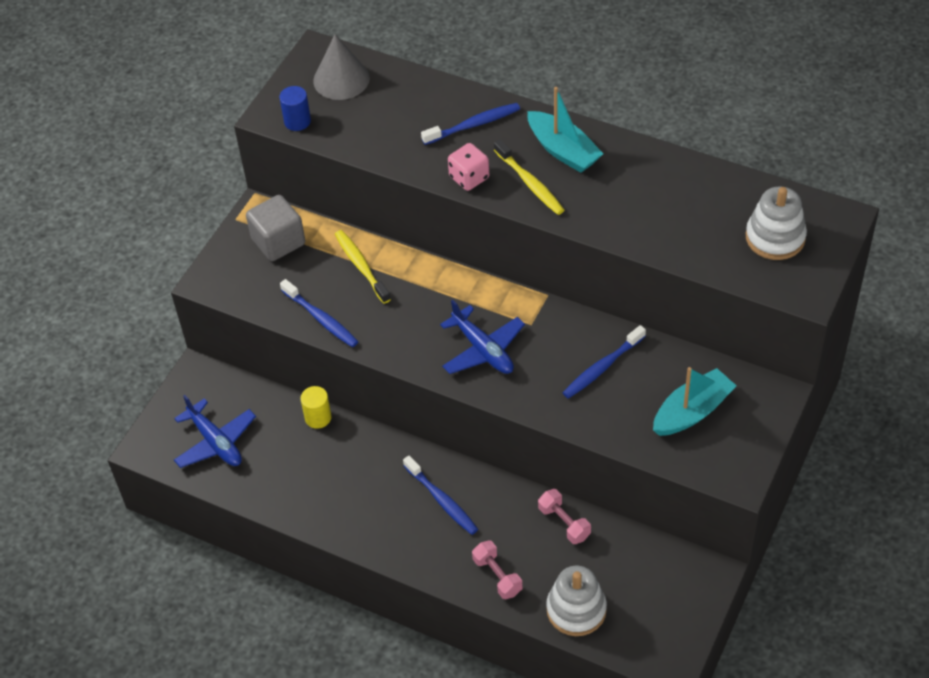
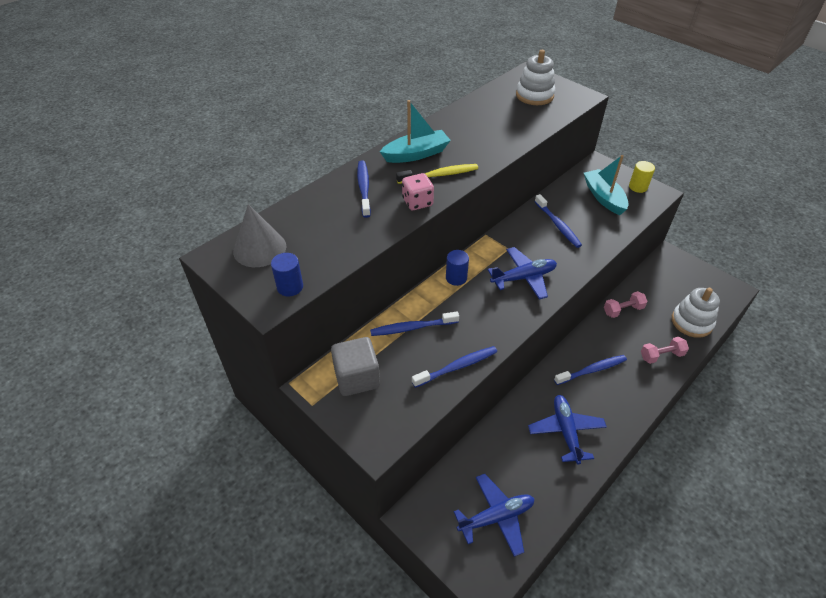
camera: 75 degrees left, 5 degrees down
yellow cylinder [300,386,332,429] -> yellow cylinder moved to [629,161,655,193]
yellow toothbrush [335,230,391,304] -> blue toothbrush [370,311,459,336]
none -> blue cylinder [446,250,469,286]
none -> blue plane [528,395,607,465]

